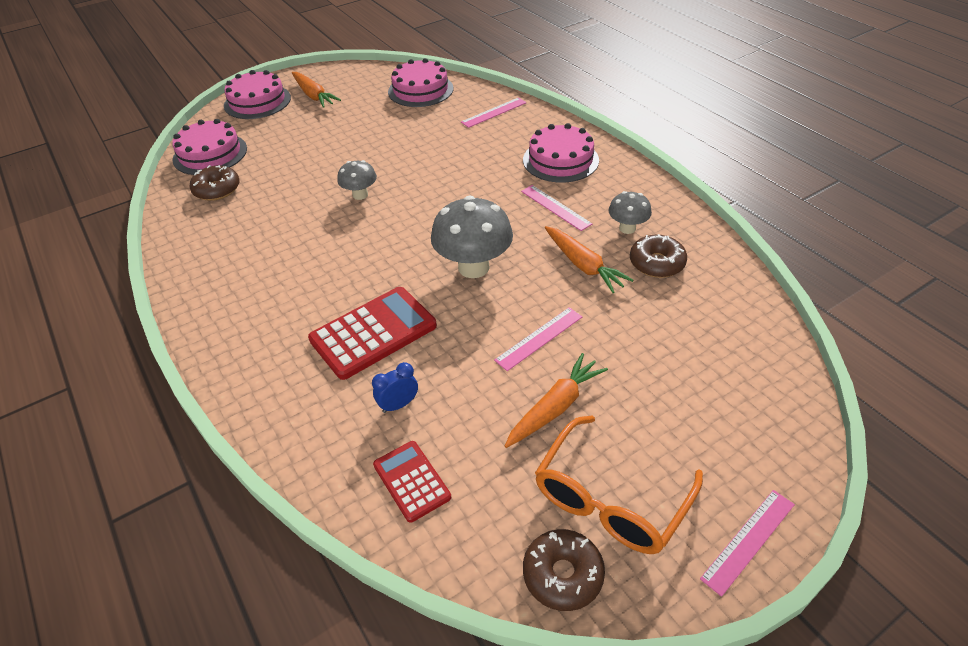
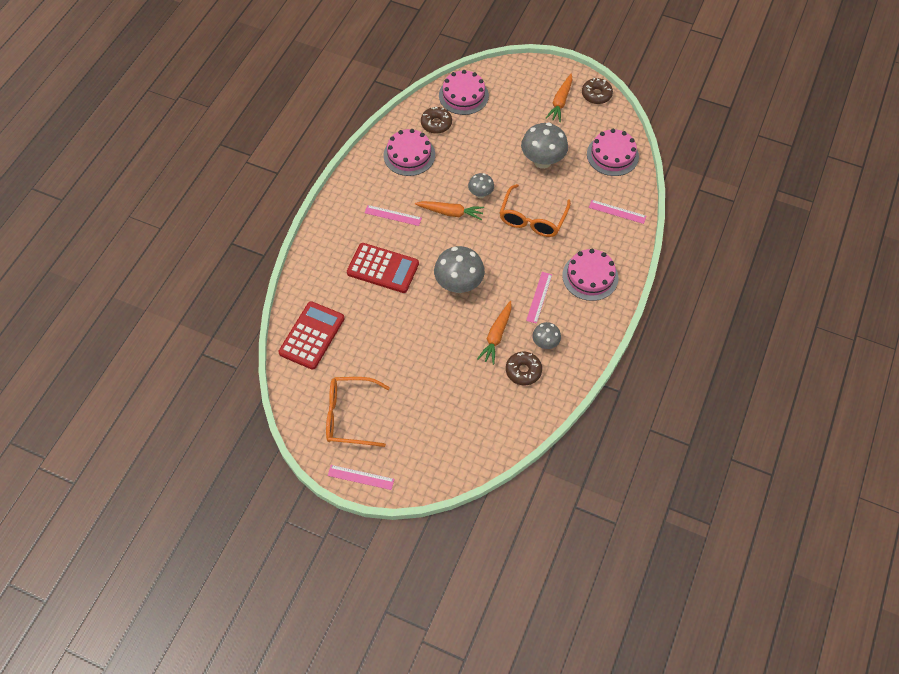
camera: 55 degrees right, 15 degrees up
pink cake [224,70,291,119] -> pink cake moved to [383,129,435,176]
blue clock [372,362,418,413] -> none
red calculator [373,441,451,523] -> red calculator [278,301,345,370], size x1.70
pink ruler [494,307,582,371] -> pink ruler moved to [365,205,422,226]
orange carrot [505,353,608,448] -> orange carrot moved to [415,201,484,220]
brown donut [523,529,605,611] -> brown donut moved to [582,78,613,104]
none -> orange glasses [500,184,571,237]
none -> grey mushroom [521,123,568,169]

